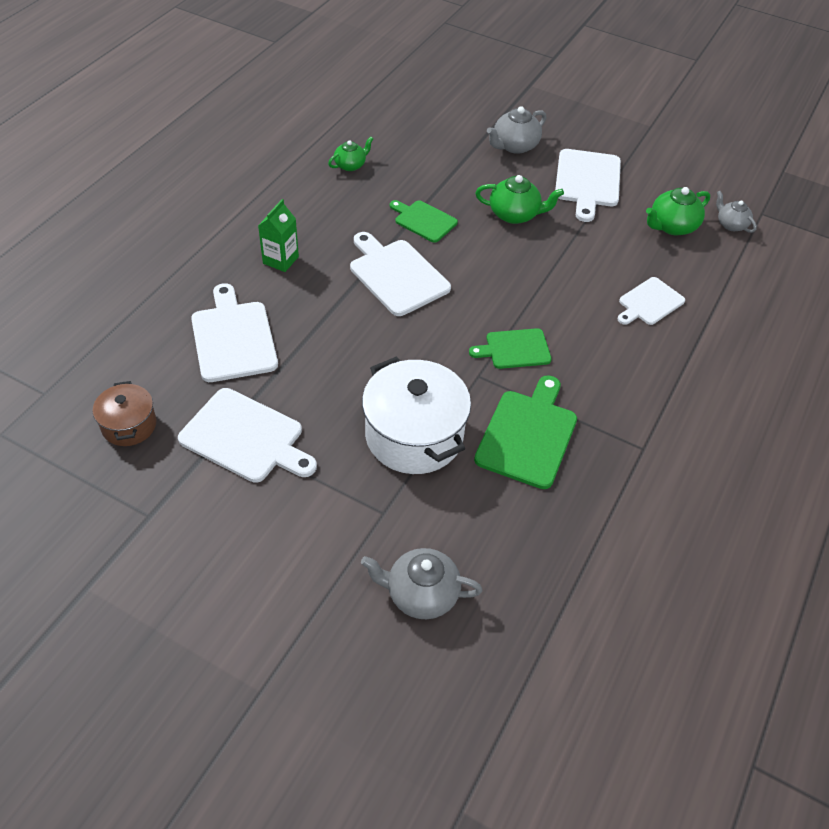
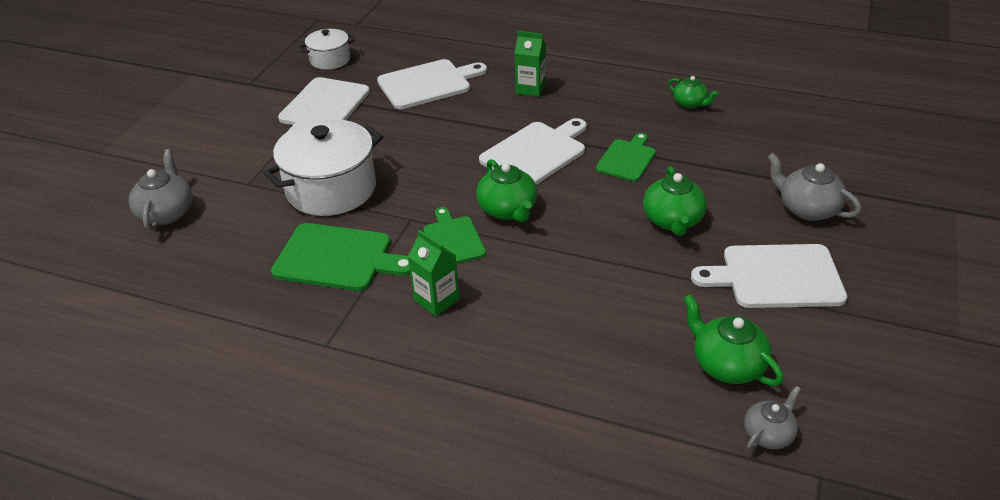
camera: 85 degrees right, 10 degrees down
brown pot [93,381,156,446] -> white pot [299,29,355,70]
white cutting board [618,277,685,325] -> none
none -> green carton [408,230,459,316]
none -> green teapot [476,159,538,222]

